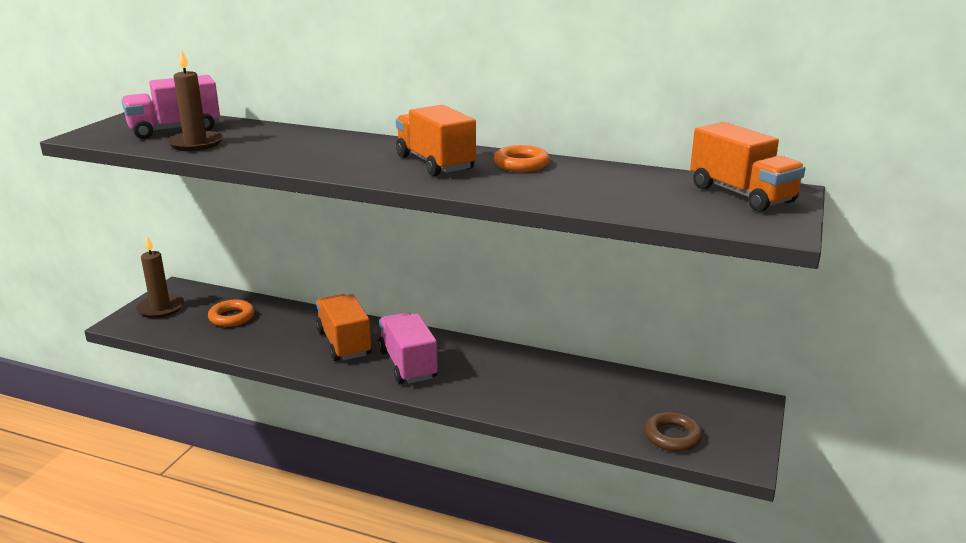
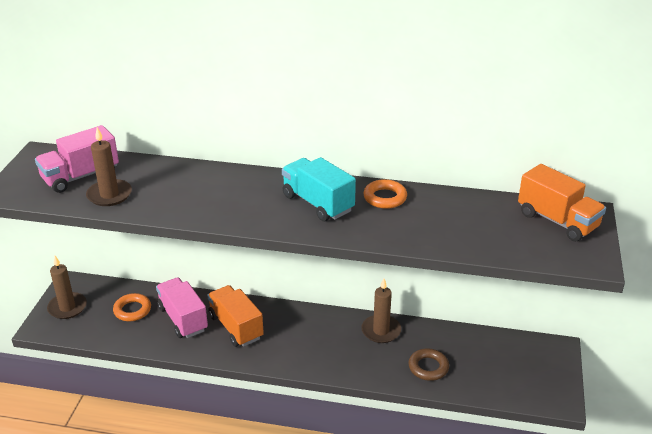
camera: 10 degrees left, 10 degrees up
pink truck [378,312,438,384] -> pink truck moved to [156,277,208,338]
orange truck [396,105,476,176] -> turquoise truck [282,157,356,221]
brown ring [645,412,703,452] -> brown ring moved to [408,348,449,381]
none -> brown candle [361,279,401,343]

